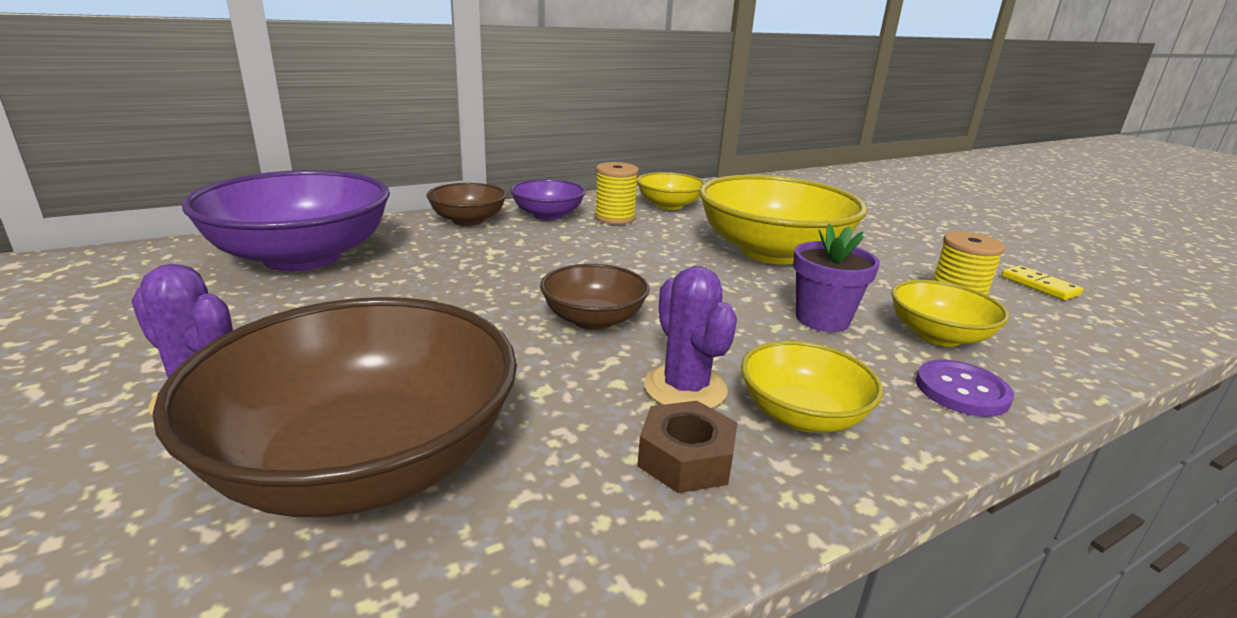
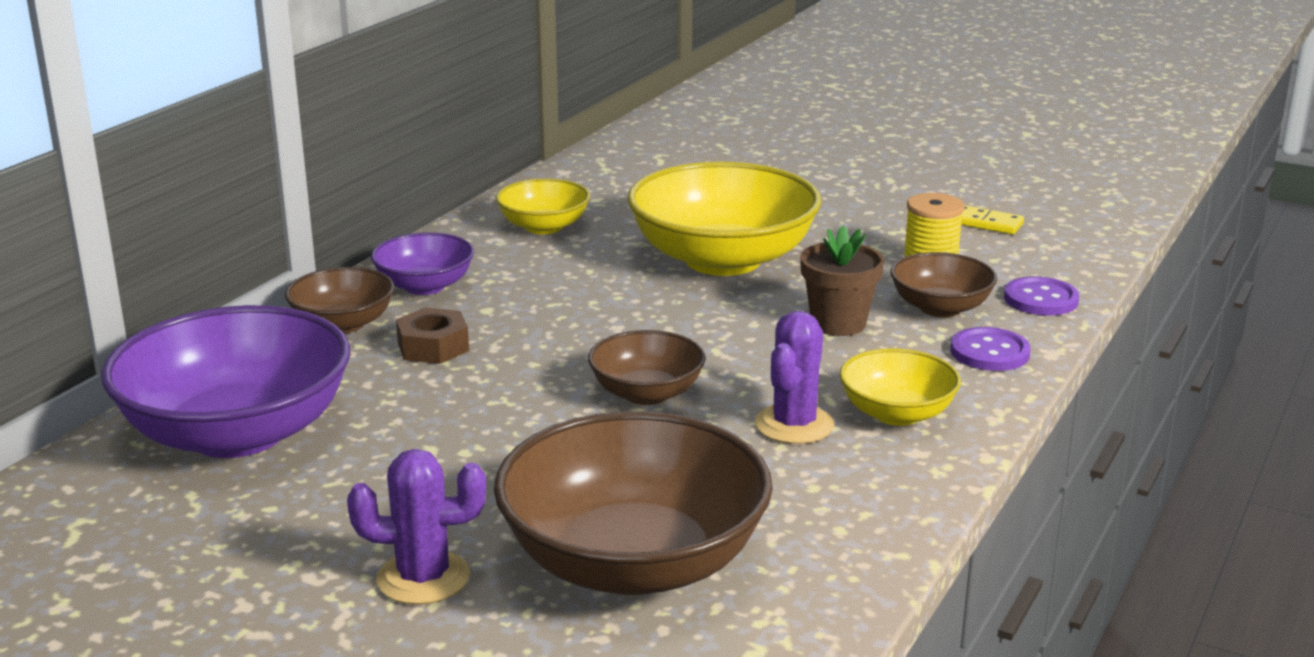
camera: 30 degrees left, 0 degrees up
yellow spool [594,162,639,225] -> none
brown nut [637,401,738,493] -> brown nut moved to [396,307,469,364]
purple cactus [644,266,737,409] -> purple cactus turned 75 degrees clockwise [755,311,834,444]
purple flower pot [793,224,880,332] -> brown flower pot [800,225,884,336]
yellow bowl [891,280,1009,347] -> brown bowl [891,252,997,317]
none -> purple button [1004,277,1079,316]

